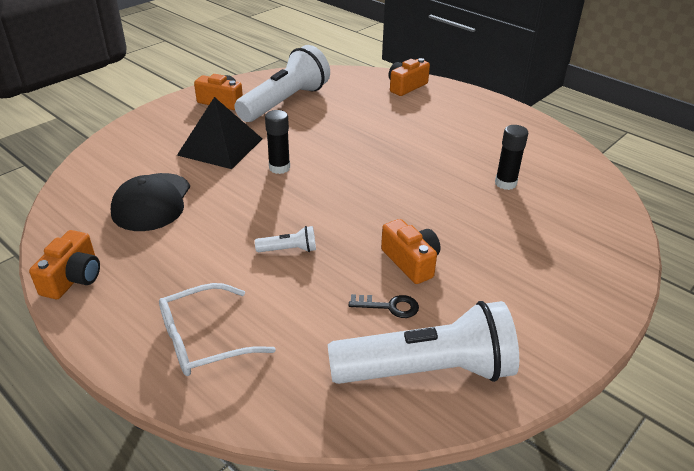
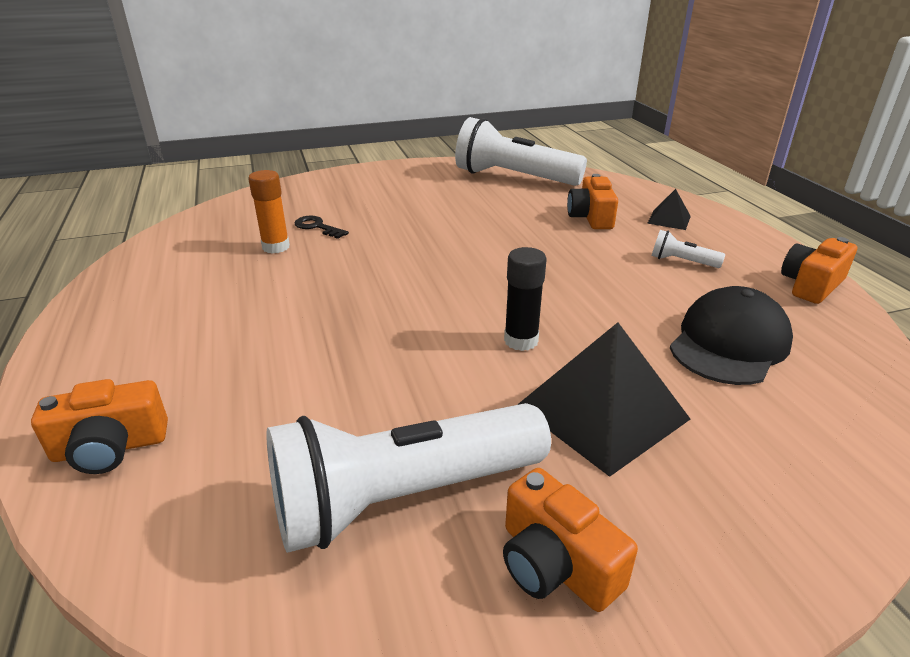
camera: 150 degrees left, 5 degrees down
white glasses [159,283,276,376] -> black pyramid [647,189,691,230]
white flashlight [255,226,316,252] -> white flashlight moved to [651,230,725,268]
black key [349,294,419,318] -> black key moved to [295,215,349,239]
orange camera [381,219,440,284] -> orange camera moved to [567,174,618,229]
black glue stick [495,125,528,190] -> orange glue stick [248,170,290,254]

